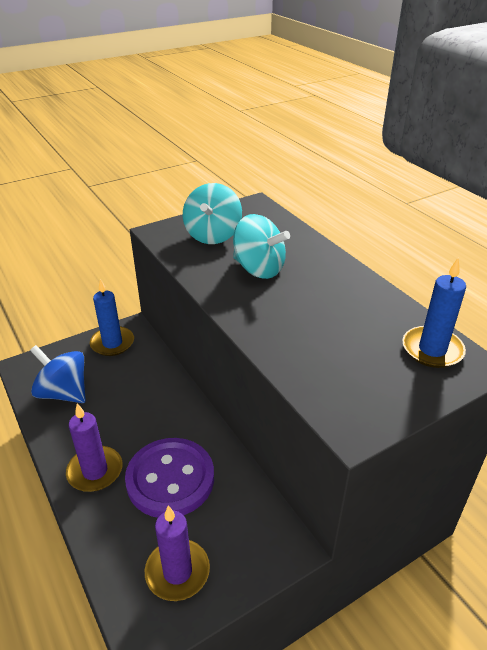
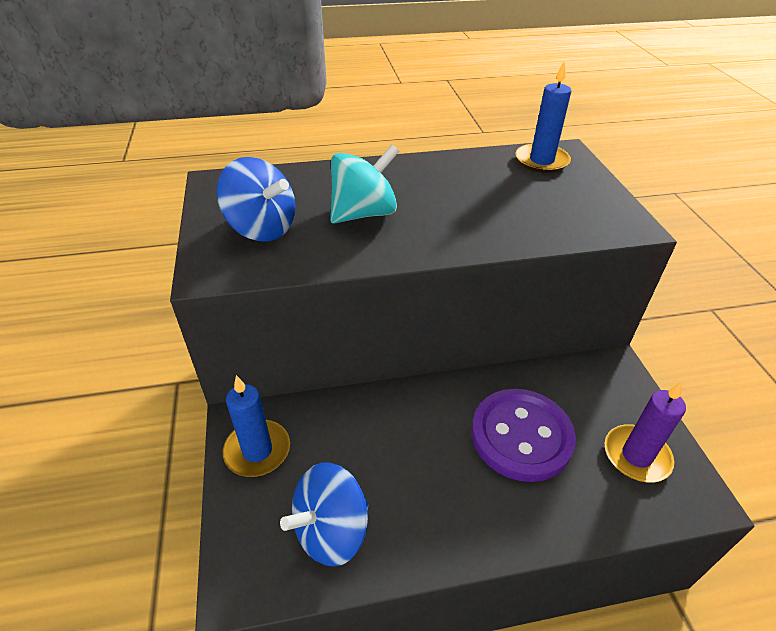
camera: 70 degrees left, 5 degrees up
purple candle [66,403,122,492] -> none
turquoise spinning top [183,183,242,244] -> blue spinning top [217,157,296,242]

